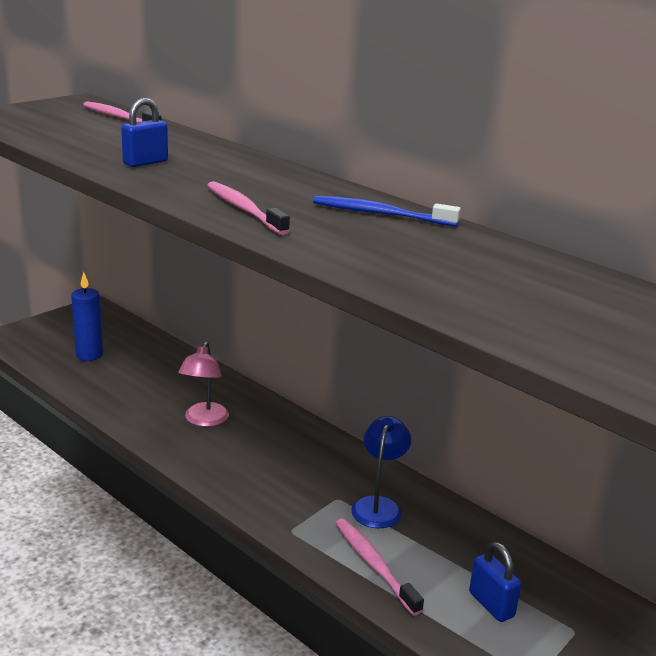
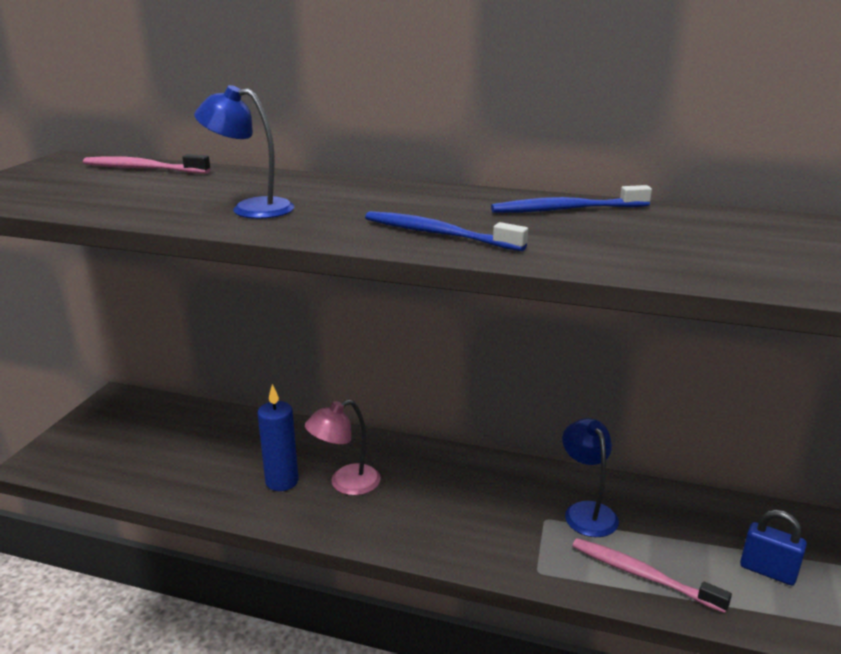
camera: 25 degrees left, 0 degrees up
blue candle [71,272,103,361] -> blue candle moved to [258,384,299,491]
blue padlock [121,98,168,167] -> blue lamp [194,85,294,219]
pink lamp [178,342,229,427] -> pink lamp turned 75 degrees clockwise [305,400,381,495]
pink toothbrush [207,181,290,235] -> blue toothbrush [365,211,528,251]

